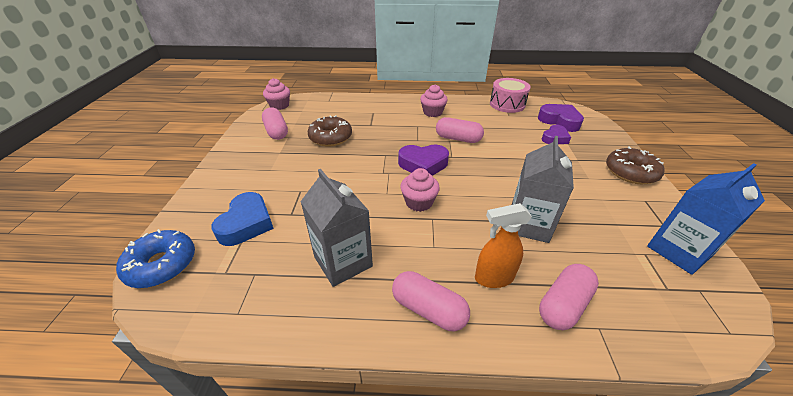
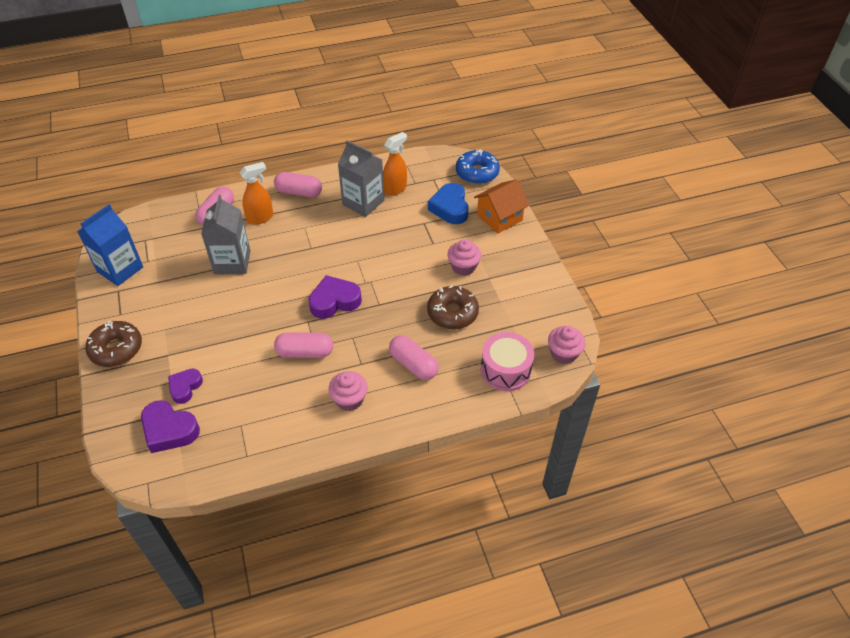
camera: 160 degrees right, 10 degrees up
pink capsule [262,107,288,140] -> pink capsule moved to [389,335,439,380]
pink cupcake [401,168,440,212] -> pink cupcake moved to [447,239,482,276]
pink drum [490,78,531,113] -> pink drum moved to [481,332,534,391]
none -> orange spray bottle [383,132,407,196]
none -> orange house [474,179,529,234]

